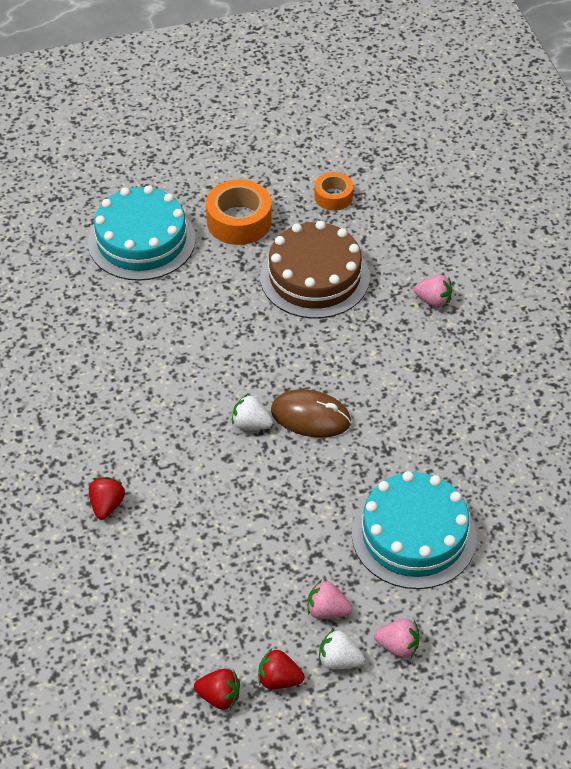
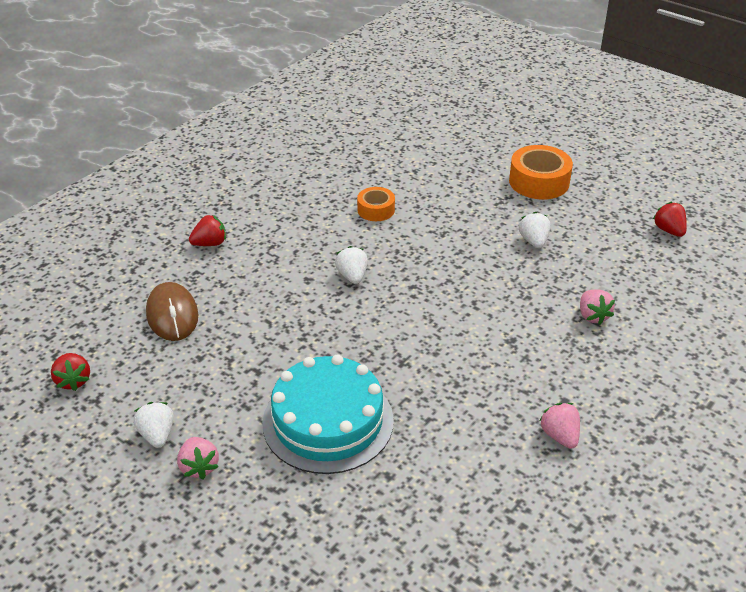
camera: 55 degrees right, 10 degrees down
turquoise cake [88,185,196,281] -> none
red strawberry [258,648,304,689] -> red strawberry moved to [653,202,687,237]
brown cake [260,221,370,319] -> white strawberry [519,212,550,248]
brown mouse [271,389,351,438] -> brown mouse moved to [146,282,198,341]
pink strawberry [308,580,352,619] -> pink strawberry moved to [539,403,580,449]
orange tape [314,172,353,211] -> orange tape moved to [357,187,395,221]

